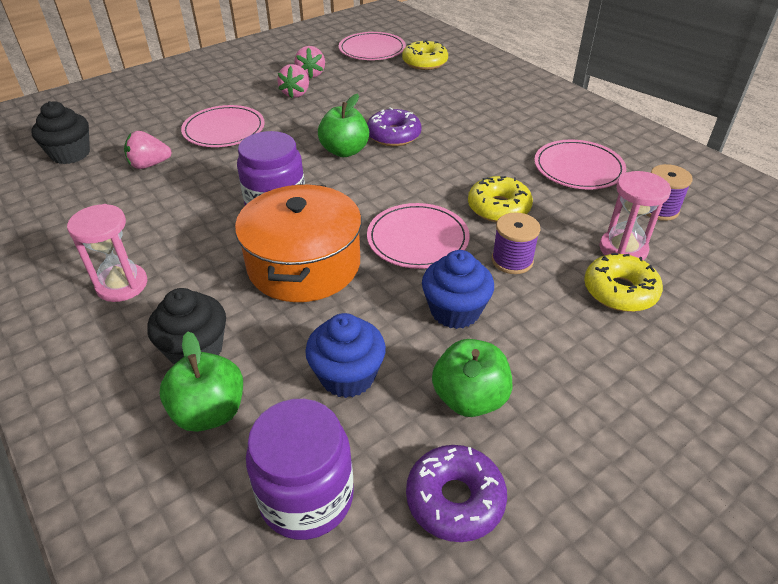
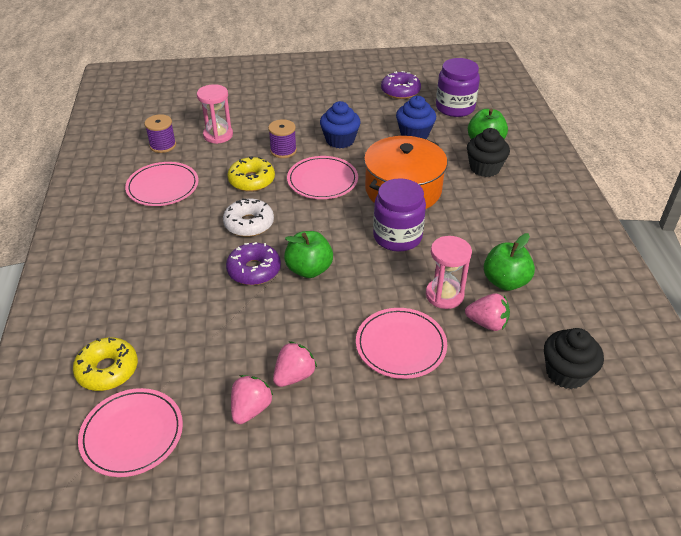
camera: 150 degrees left, 0 degrees up
pink hourglass [67,204,147,302] -> pink hourglass moved to [426,236,472,309]
green apple [432,339,513,417] -> green apple moved to [484,233,535,291]
yellow donut [584,253,663,312] -> none
none -> white donut [223,199,274,237]

